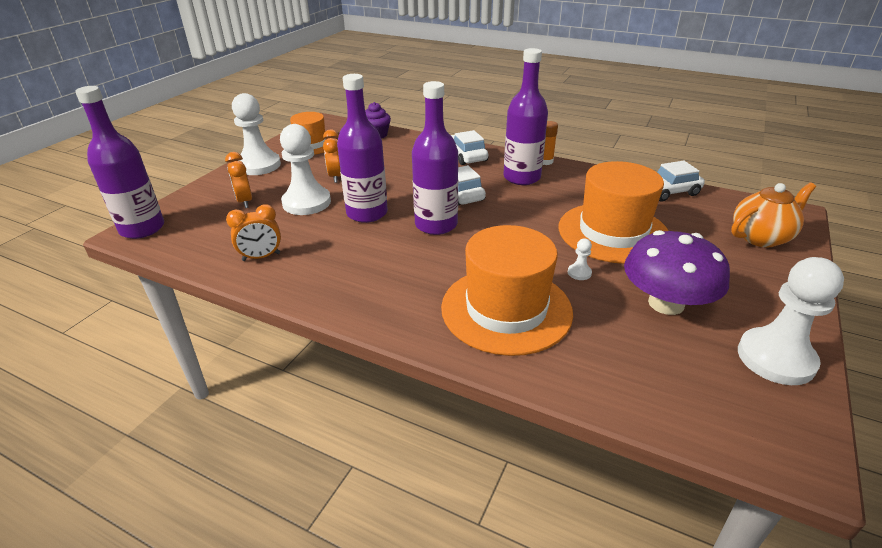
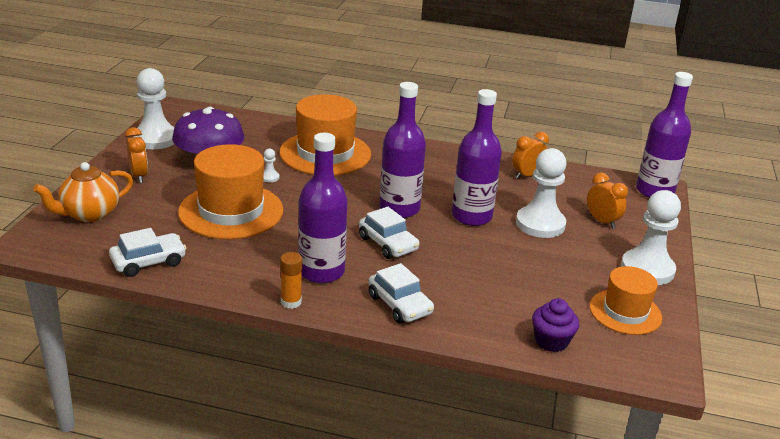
camera: 165 degrees right, 5 degrees down
orange clock [323,129,341,183] -> orange clock moved to [125,127,148,183]

